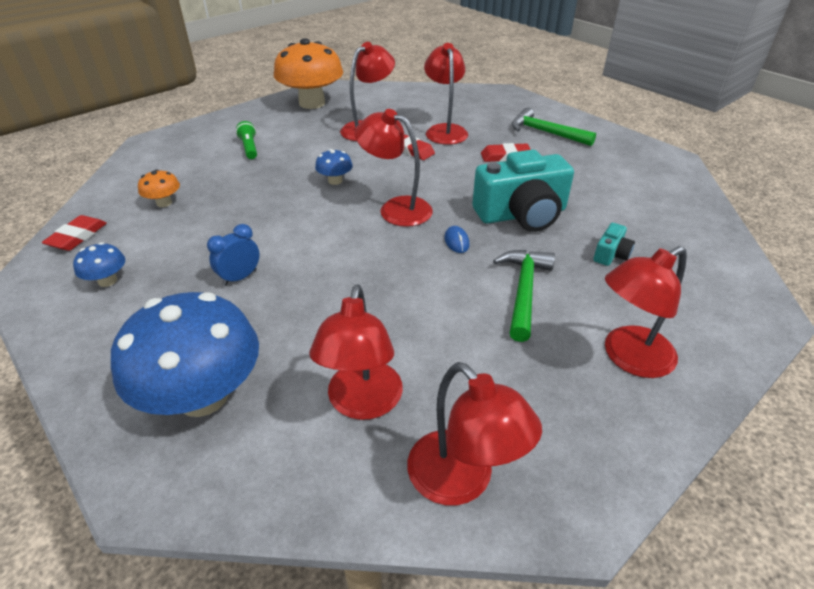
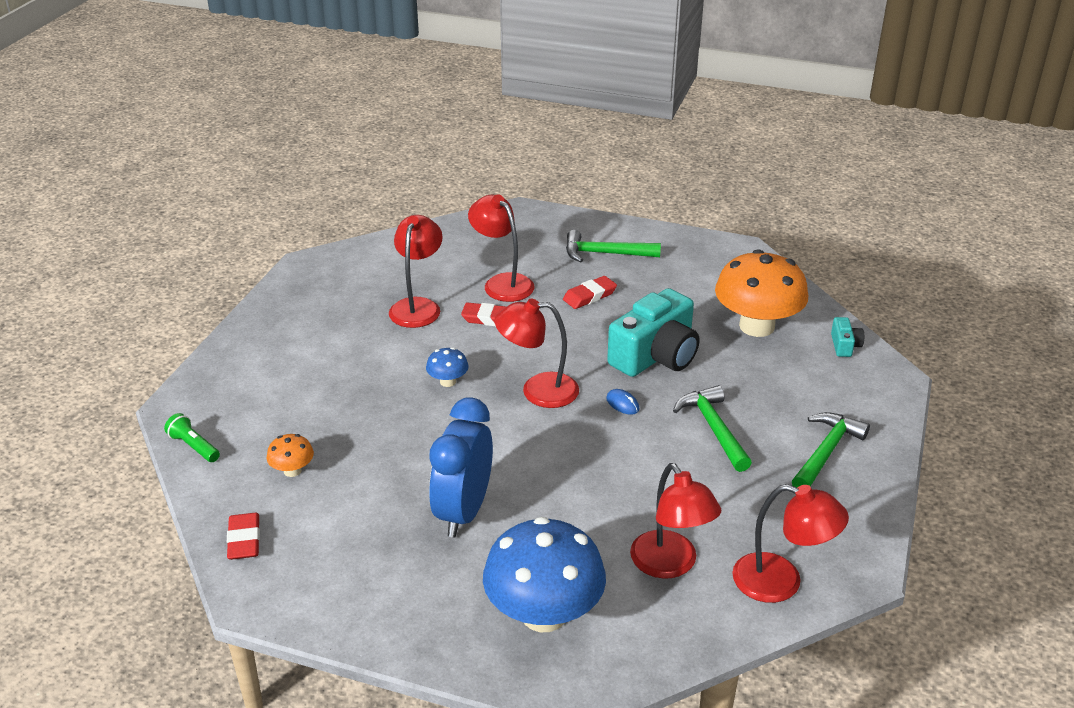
camera: 30 degrees left, 5 degrees down
blue mushroom [73,242,125,287] -> none
blue clock [207,224,260,286] -> blue clock [429,398,493,537], size x2.02
green flashlight [236,121,257,159] -> green flashlight moved to [164,413,220,462]
orange mushroom [274,38,343,109] -> orange mushroom moved to [715,249,808,337]
turquoise camera [594,223,635,266] -> turquoise camera moved to [831,317,864,357]
red lamp [605,246,687,378] -> green hammer [792,412,870,488]

